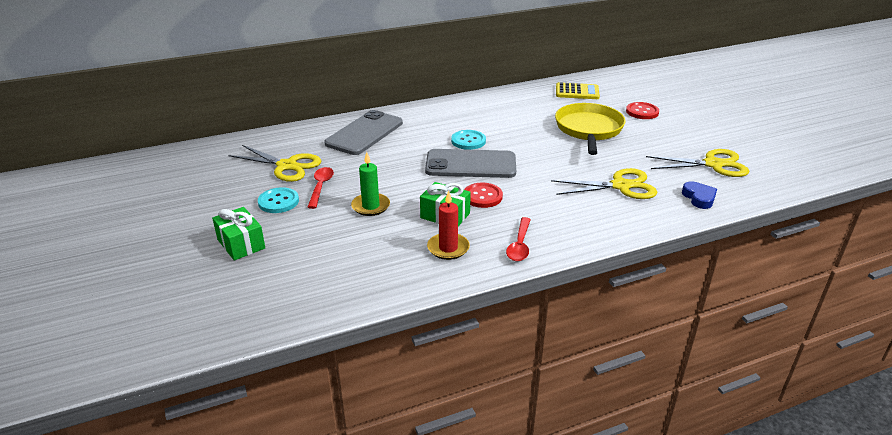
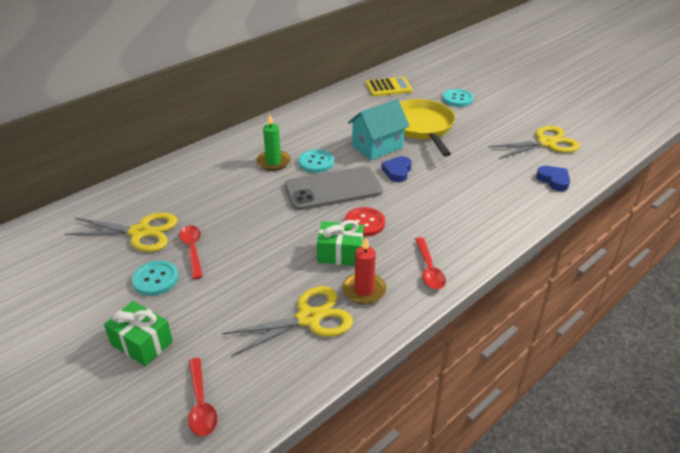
camera: 20 degrees left, 5 degrees up
grey phone [324,110,403,155] -> none
green candle [351,152,390,216] -> green candle moved to [256,114,291,171]
yellow scissors [551,168,657,199] -> yellow scissors moved to [222,286,353,357]
red button [626,102,659,119] -> turquoise button [442,89,474,107]
none -> red spoon [188,358,217,436]
none -> turquoise house [348,99,409,160]
none -> blue heart [381,156,412,182]

